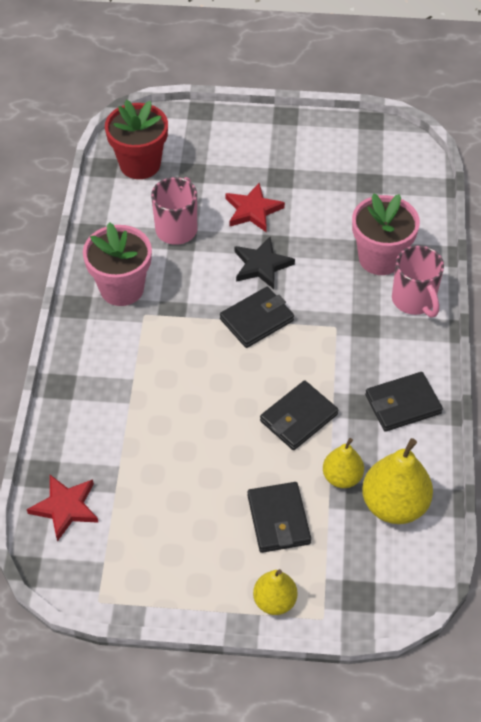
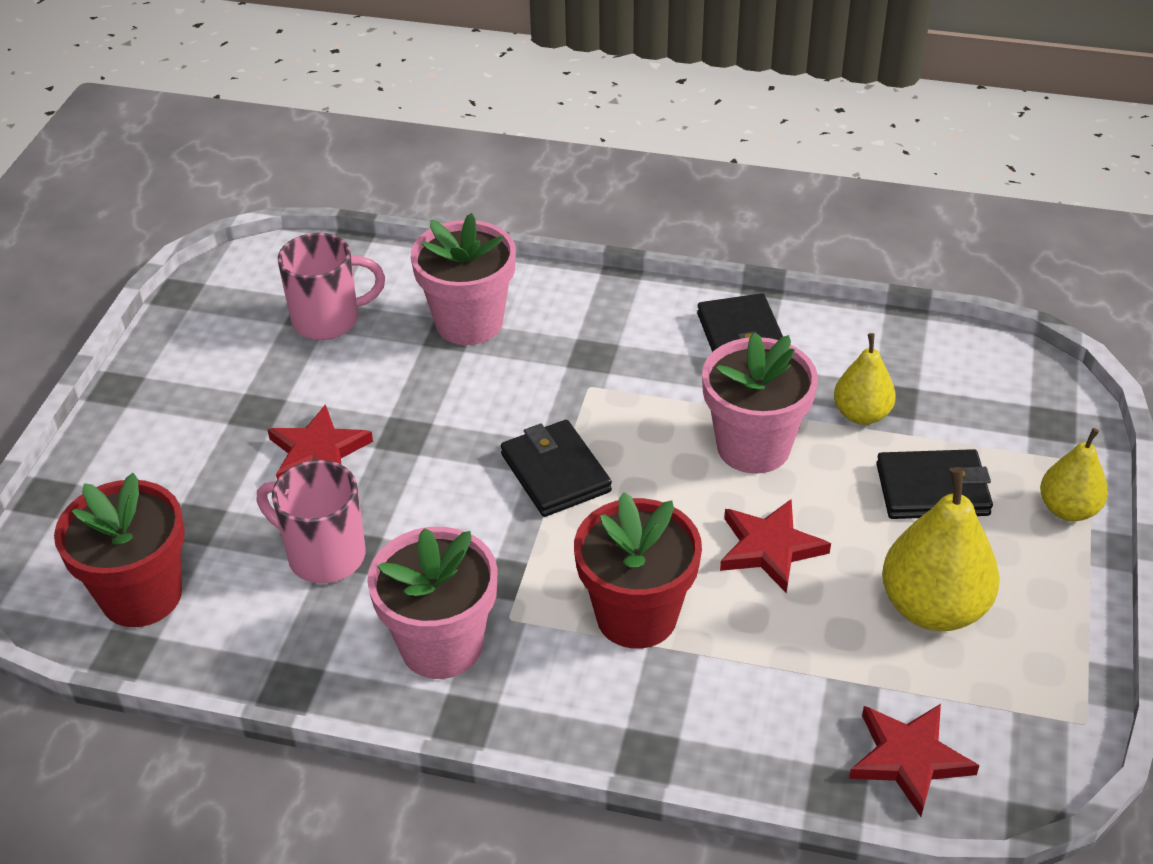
camera: 80 degrees left, 10 degrees down
black star [235,237,295,289] -> none
black wallet [260,380,338,450] -> pink flower pot [702,332,818,474]
yellow pear [362,438,433,524] -> yellow pear moved to [882,467,1000,631]
pink mug [392,245,444,317] -> pink mug moved to [278,233,385,340]
none -> red flower pot [574,492,702,649]
none -> red star [720,499,831,593]

